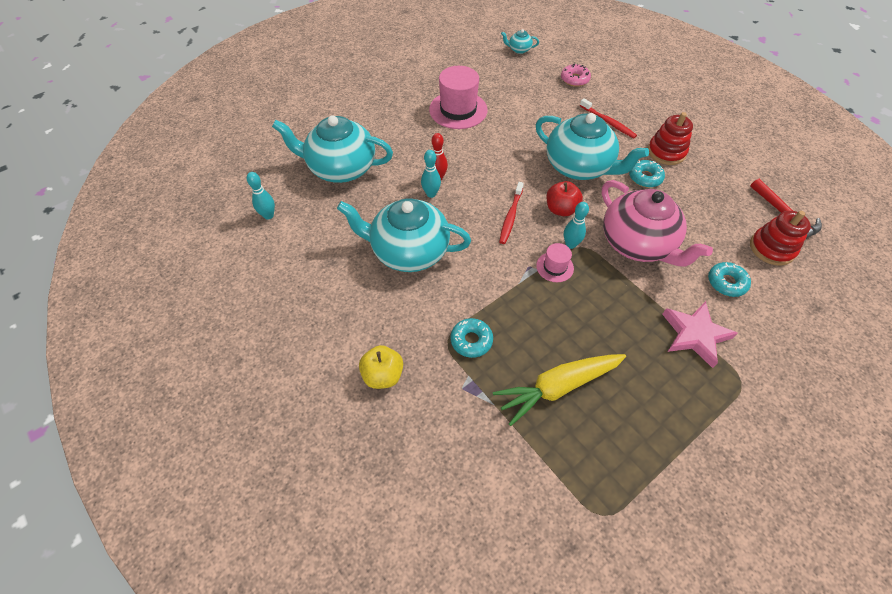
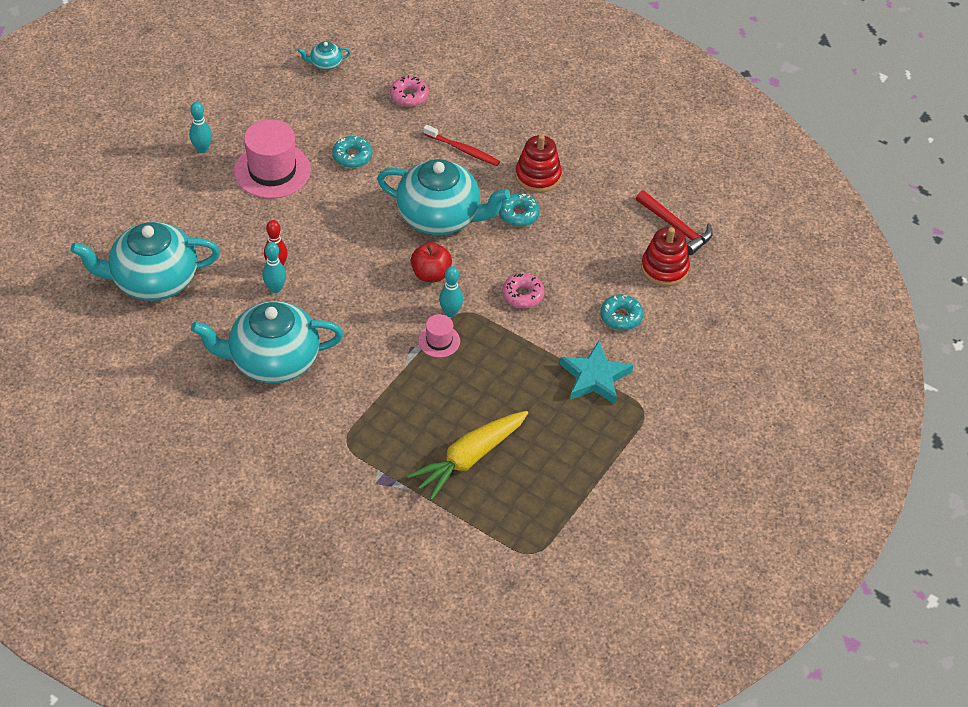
camera: 20 degrees left, 5 degrees down
turquoise bowling pin [247,172,275,219] -> turquoise bowling pin moved to [189,102,212,153]
yellow apple [359,345,403,389] -> none
turquoise donut [451,318,493,358] -> turquoise donut moved to [332,136,372,168]
red toothbrush [499,182,524,244] -> none
pink teapot [602,180,713,267] -> pink donut [502,273,545,309]
pink star [662,301,738,368] -> turquoise star [560,341,633,405]

